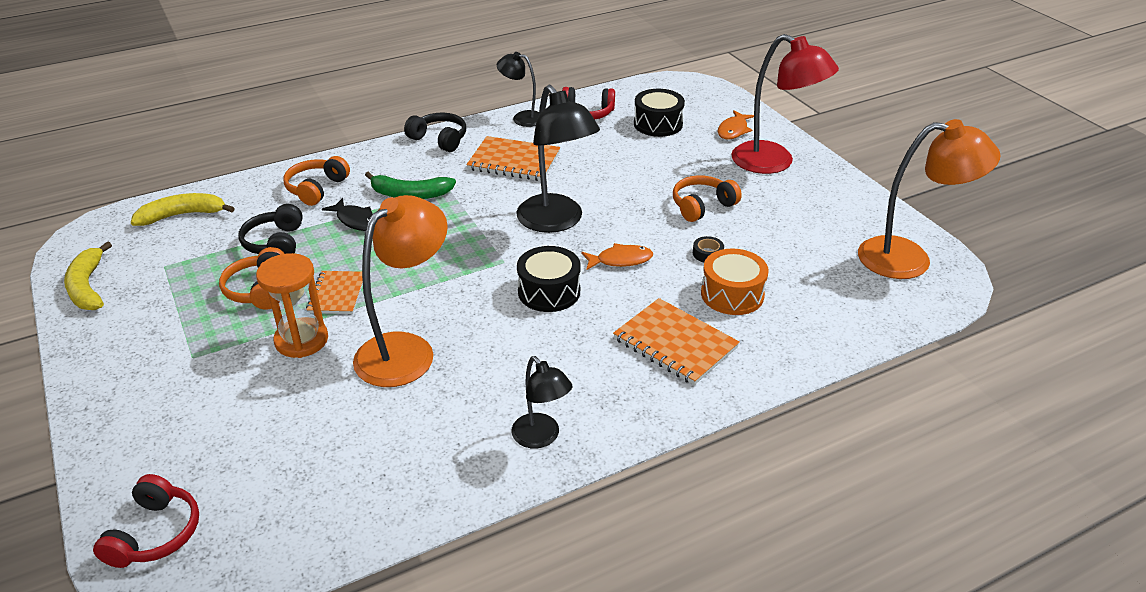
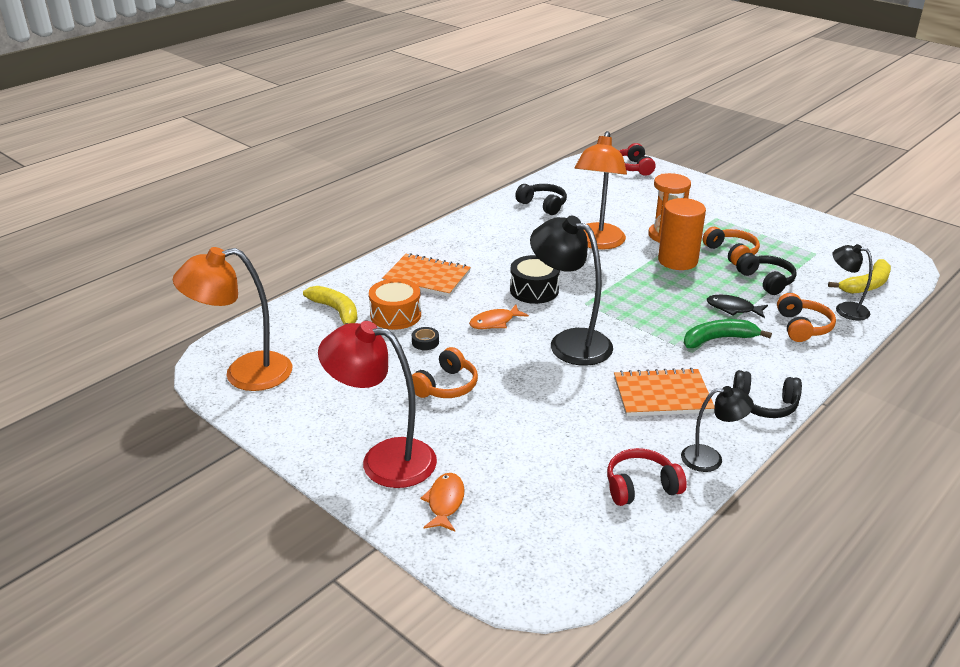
camera: 160 degrees right, 5 degrees down
yellow banana [64,241,112,310] -> yellow banana moved to [303,286,358,325]
orange notebook [306,271,363,314] -> orange cylinder [658,198,706,270]
black lamp [511,356,572,449] -> black lamp moved to [833,244,872,321]
black drum [634,89,685,137] -> none
none -> black headphones [515,184,567,215]

